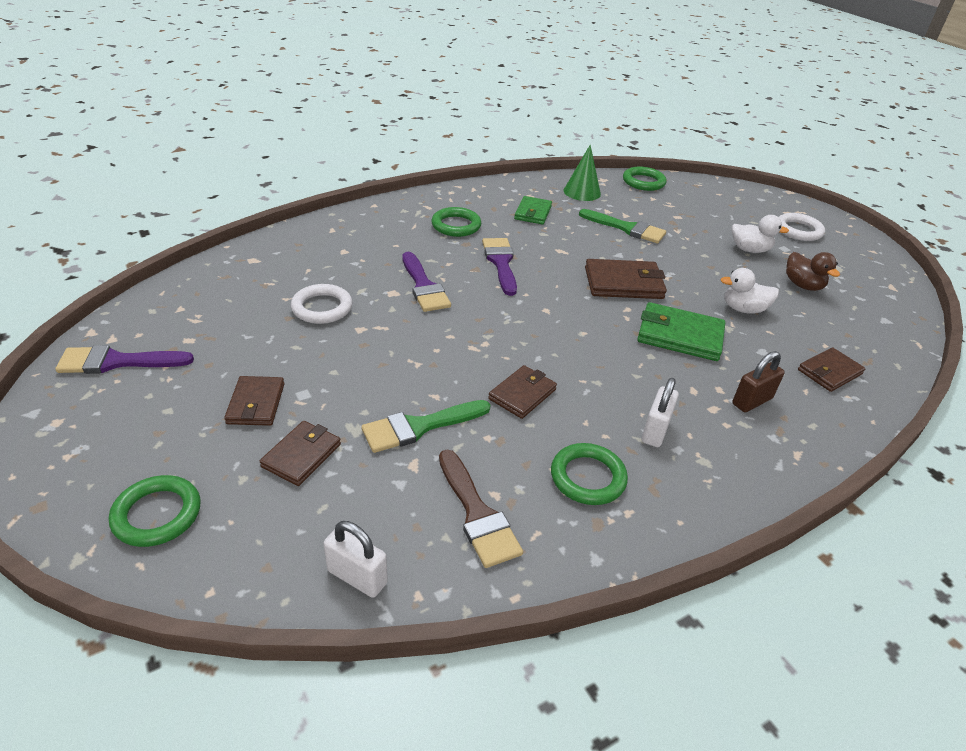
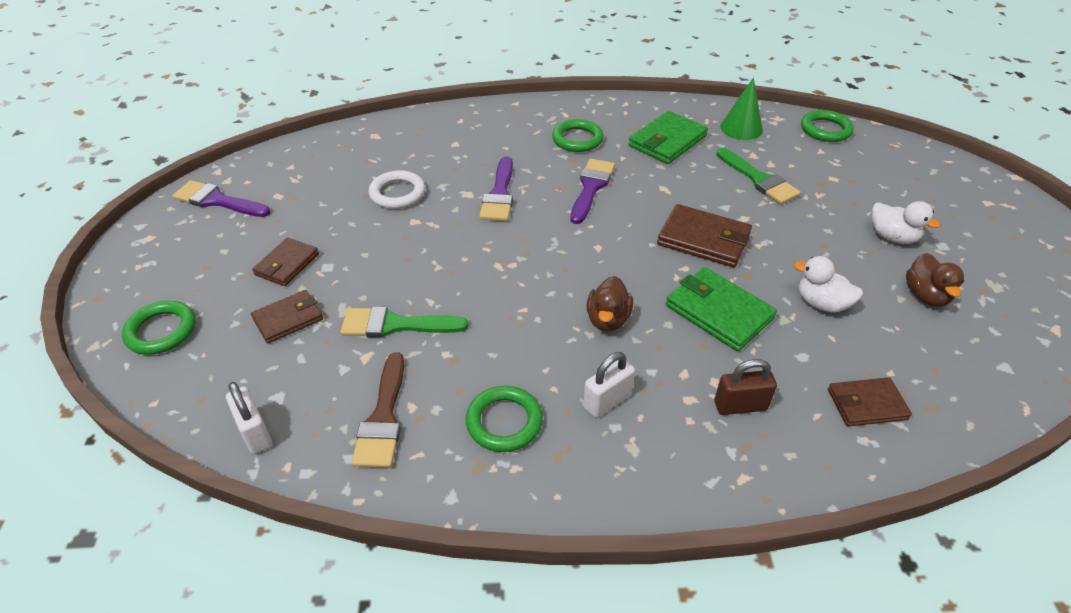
camera: 30 degrees right, 5 degrees up
brown wallet [488,365,557,419] -> none
green wallet [514,196,552,225] -> green wallet [628,111,708,164], size x1.53
white ring [779,213,825,241] -> none
none -> brown duck [587,276,633,331]

